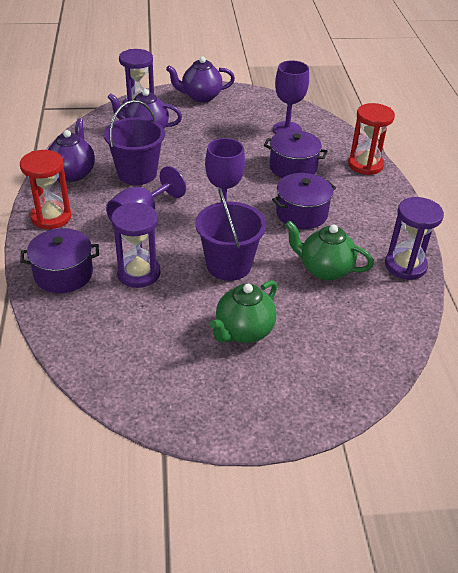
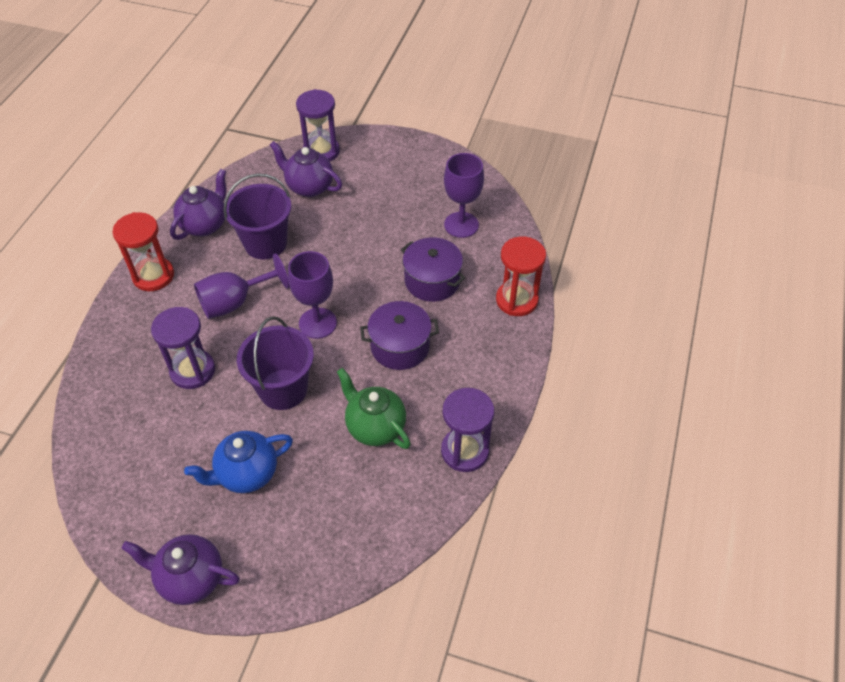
camera: 25 degrees right, 10 degrees up
purple pot [20,228,99,293] -> none
purple teapot [166,56,235,103] -> purple teapot moved to [121,534,240,605]
green teapot [210,280,277,343] -> blue teapot [184,431,293,493]

